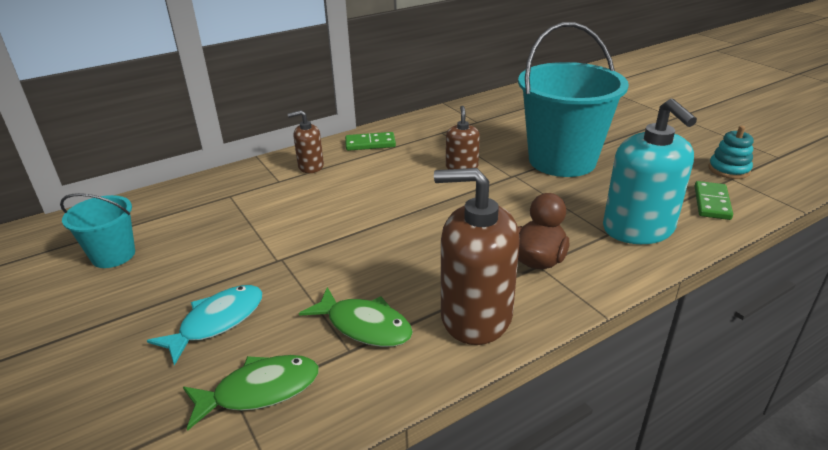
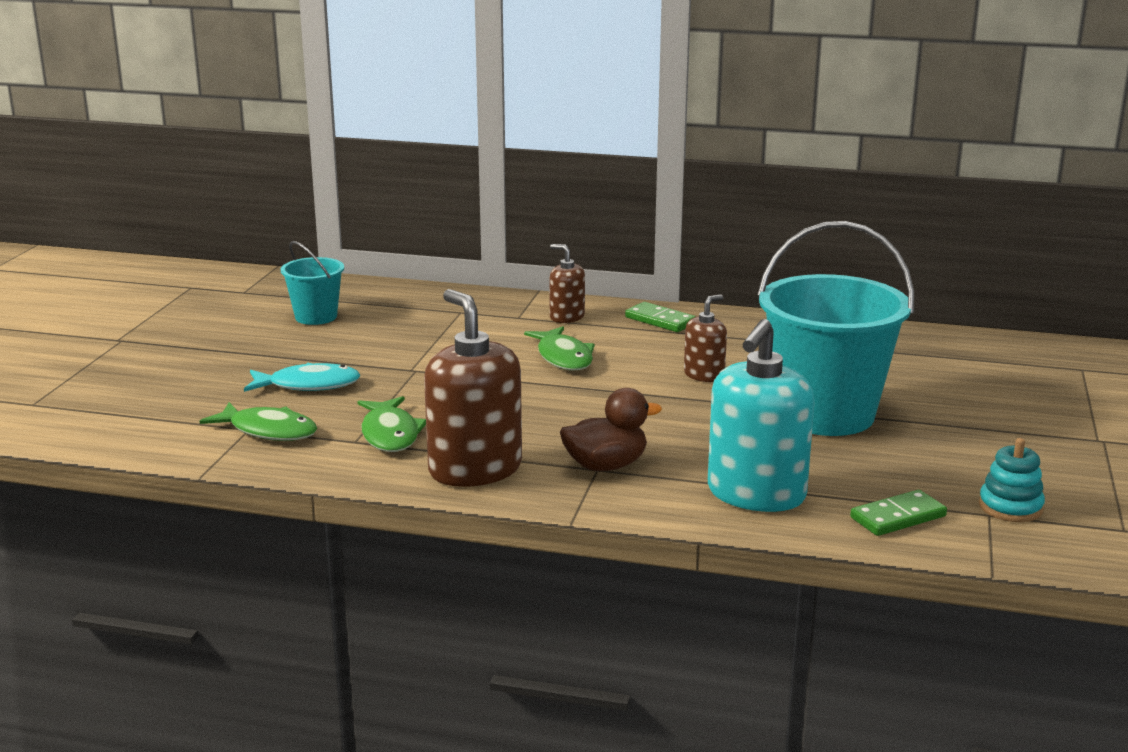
camera: 45 degrees right, 10 degrees down
none -> green fish [524,326,595,370]

